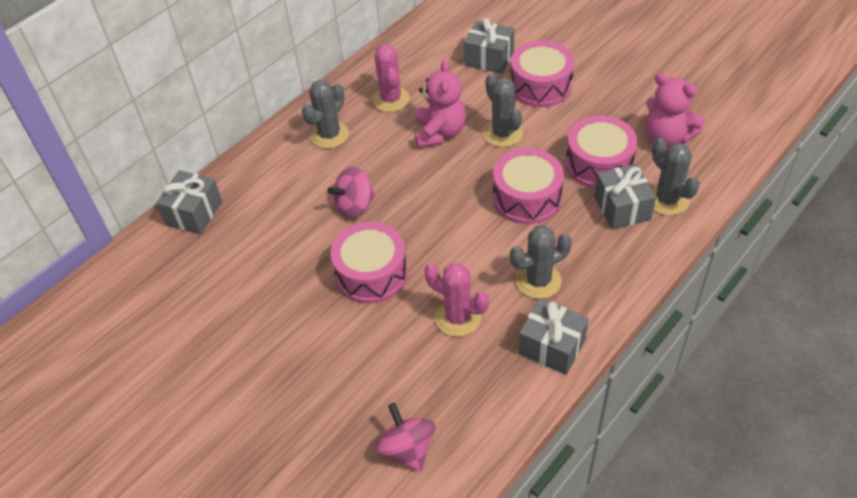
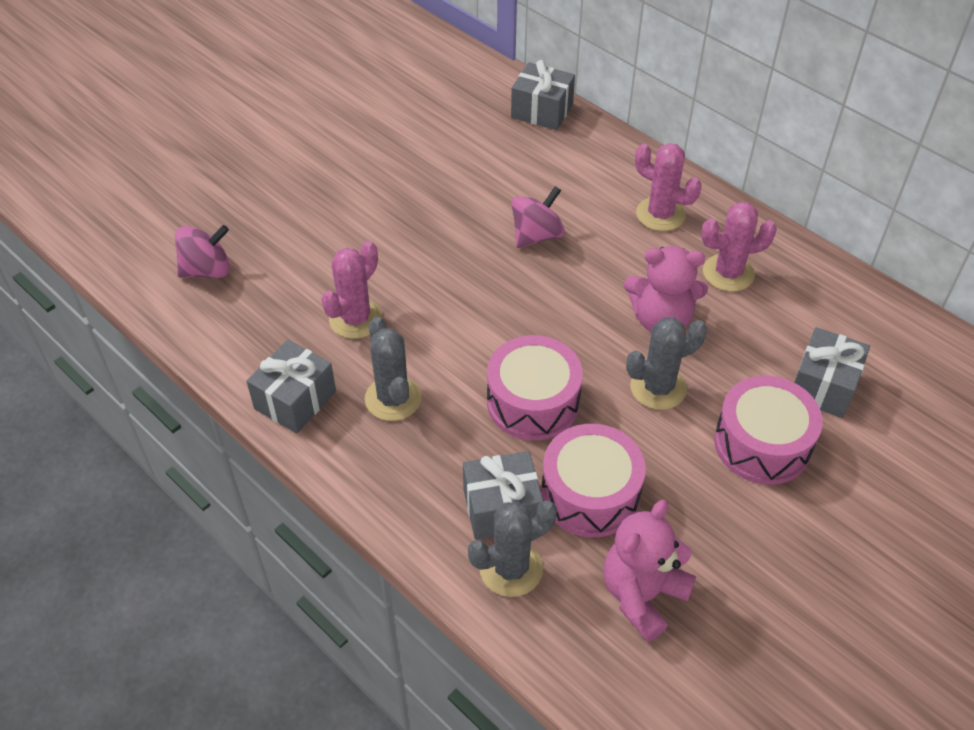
camera: 90 degrees right, 0 degrees up
grey cactus [302,80,349,149] -> pink cactus [635,143,702,231]
pink spinning top [327,167,375,219] -> pink spinning top turned 75 degrees clockwise [512,186,565,248]
pink drum [330,222,408,304] -> none

